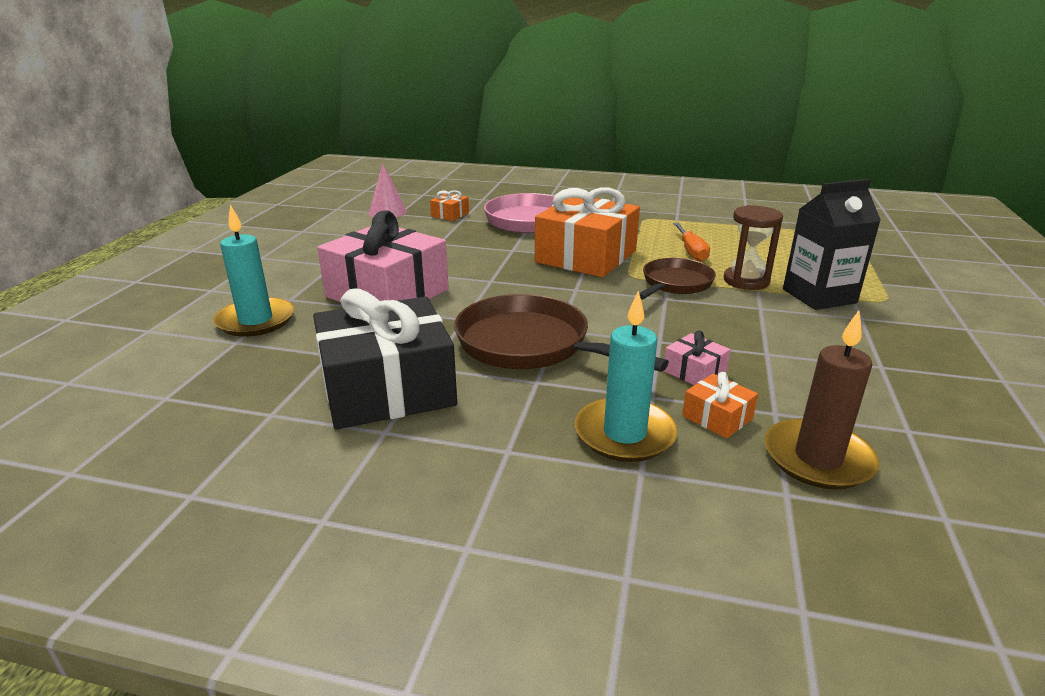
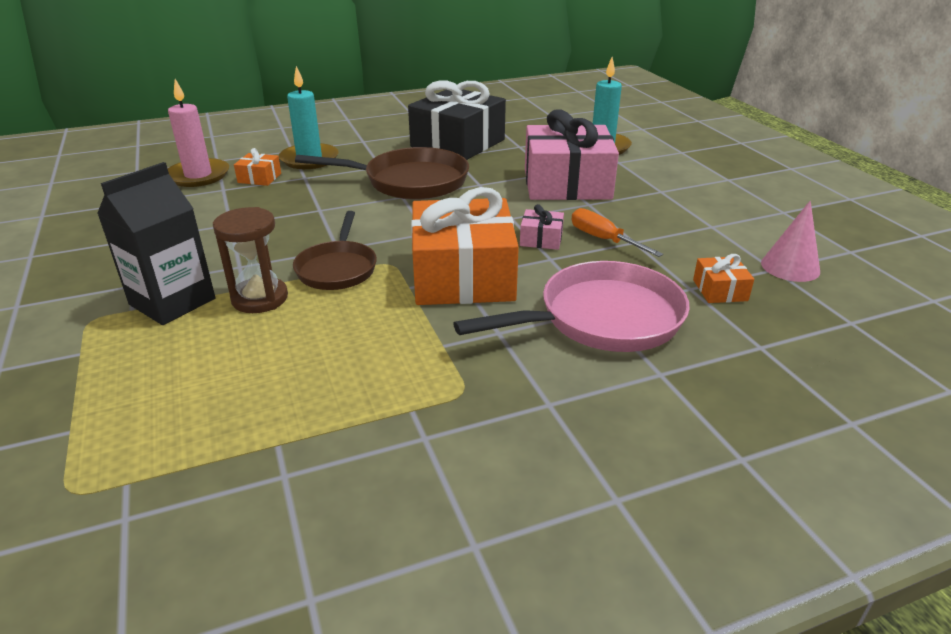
camera: 145 degrees right, 5 degrees up
pink gift [664,331,731,385] -> pink gift moved to [520,204,564,250]
orange screwdriver [673,223,710,261] -> orange screwdriver moved to [572,208,663,257]
brown candle [764,311,880,490] -> pink candle [168,79,229,187]

